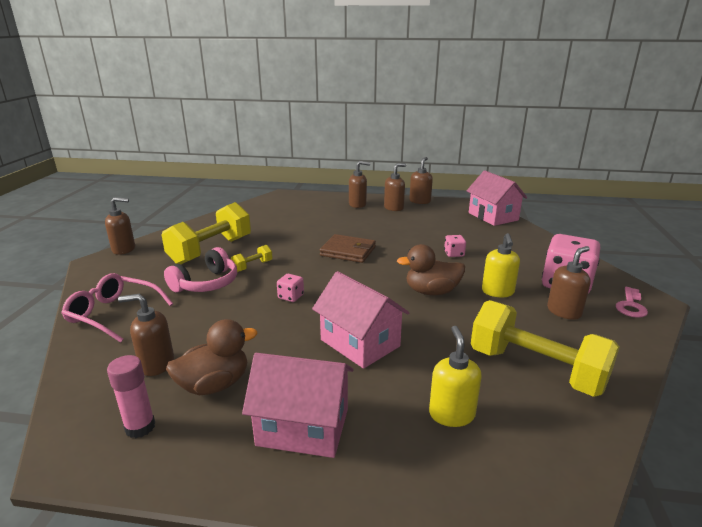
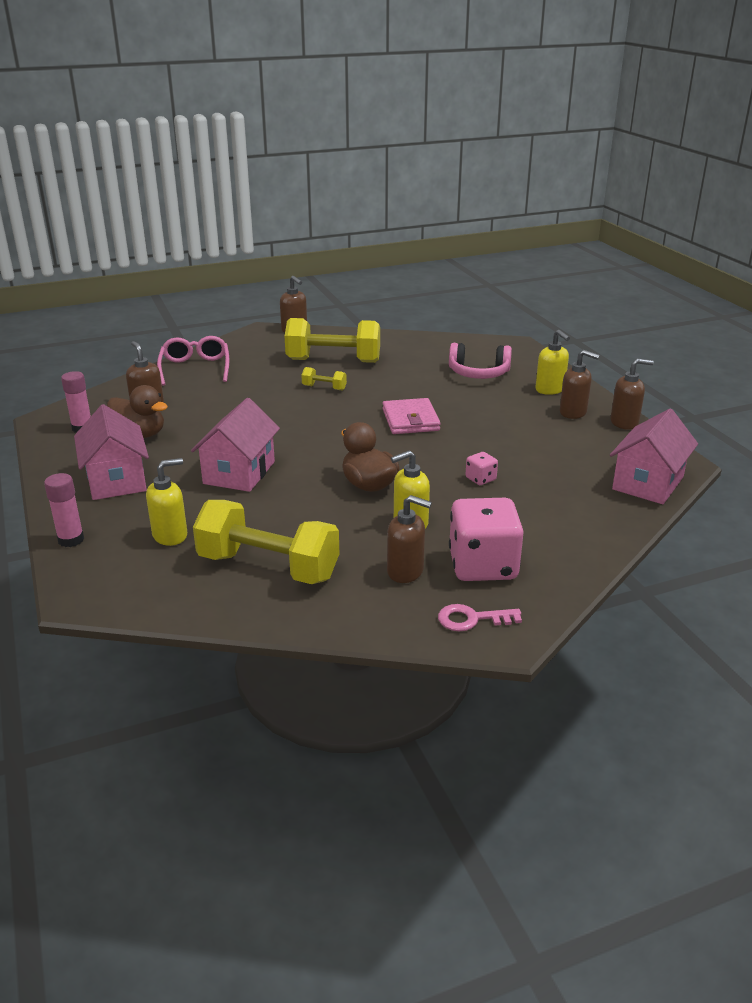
camera: 60 degrees right, 5 degrees up
pink headphones [164,247,237,292] -> pink headphones moved to [449,343,512,379]
pink dice [277,274,304,302] -> none
brown wallet [320,234,376,263] -> pink wallet [382,398,441,434]
brown soap dispenser [349,161,370,208] -> yellow soap dispenser [536,330,570,395]
yellow dumbbell [471,300,620,397] -> yellow dumbbell turned 75 degrees counterclockwise [193,500,339,584]
none -> pink glue stick [44,473,84,547]

